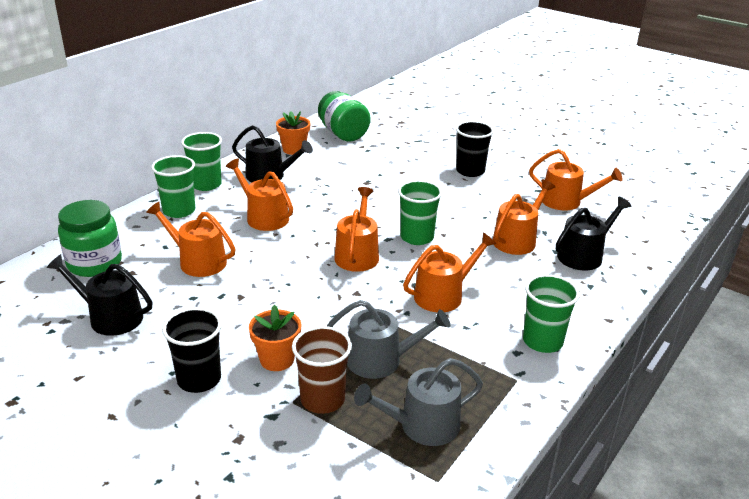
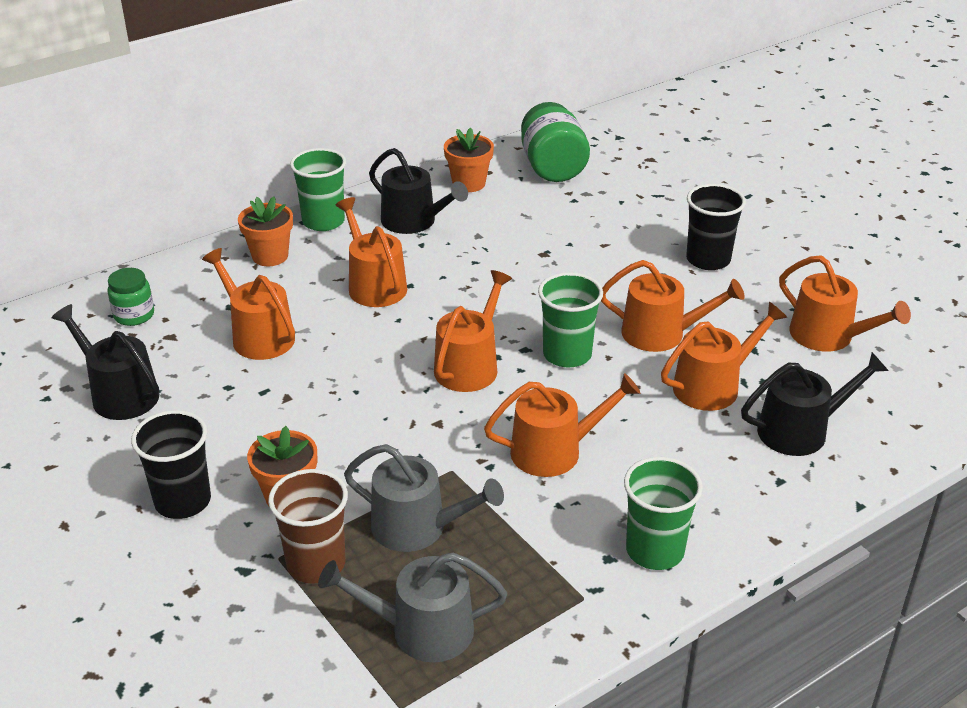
camera: 20 degrees right, 5 degrees up
green jar [58,200,122,277] -> green jar [107,268,154,326], size x0.58
green cup [151,155,195,218] -> orange flower pot [238,196,293,266]
none -> orange watering can [601,260,745,352]

